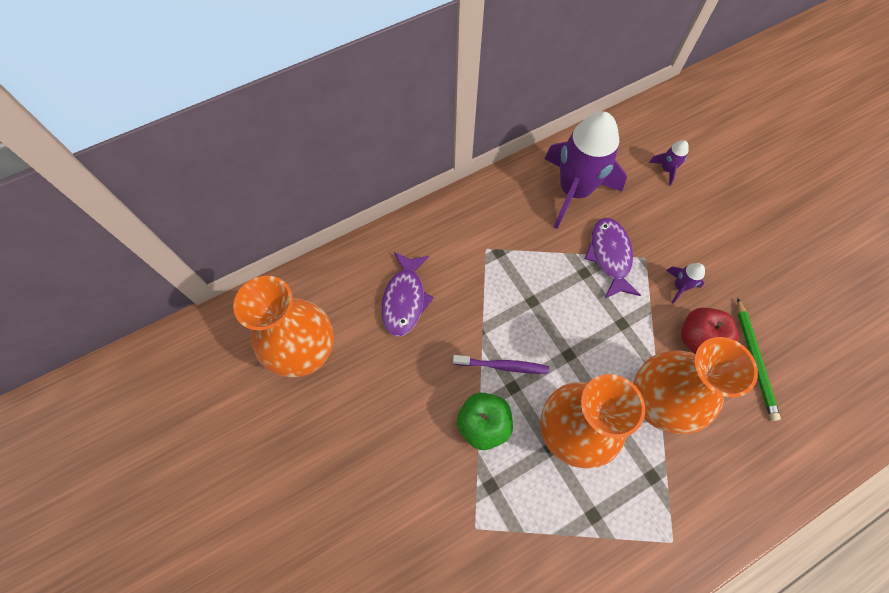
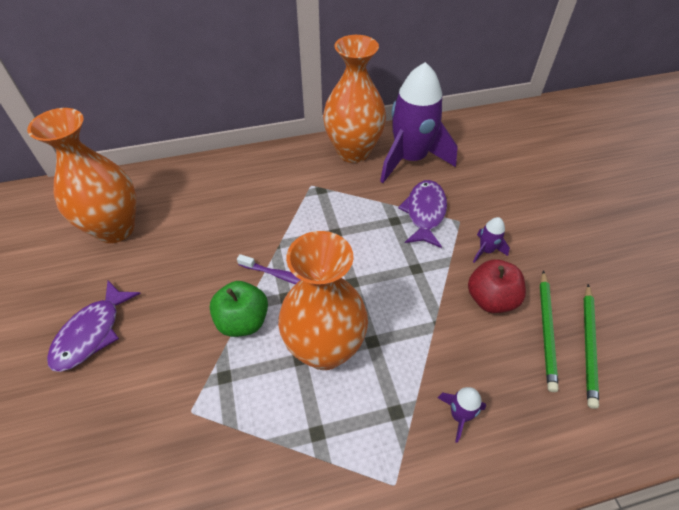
camera: 15 degrees right, 15 degrees down
purple fish [381,252,434,337] -> purple fish moved to [47,281,141,372]
orange vase [633,337,758,434] -> orange vase moved to [323,35,386,163]
purple rocket [649,140,689,186] -> purple rocket moved to [438,387,486,443]
none -> green pencil [584,284,599,409]

